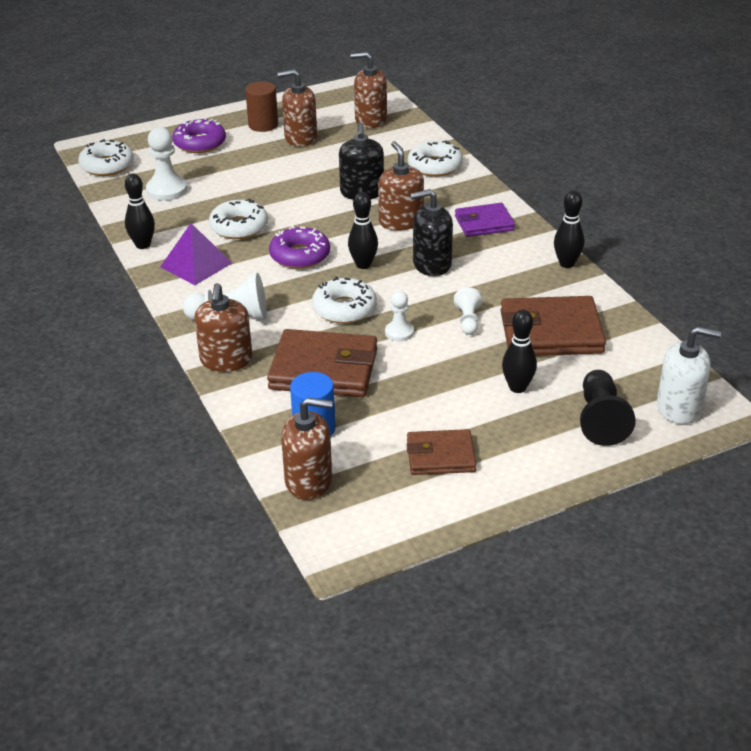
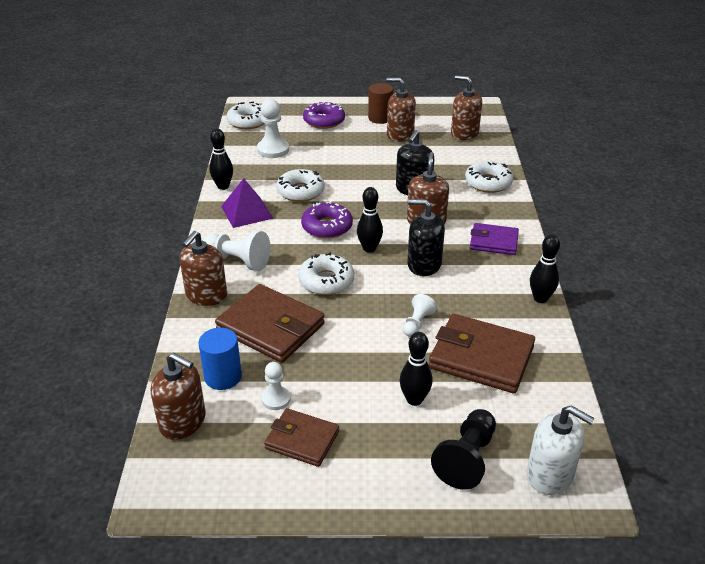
camera: 25 degrees right, 0 degrees up
white pawn [385,291,414,341] -> white pawn moved to [261,362,291,410]

